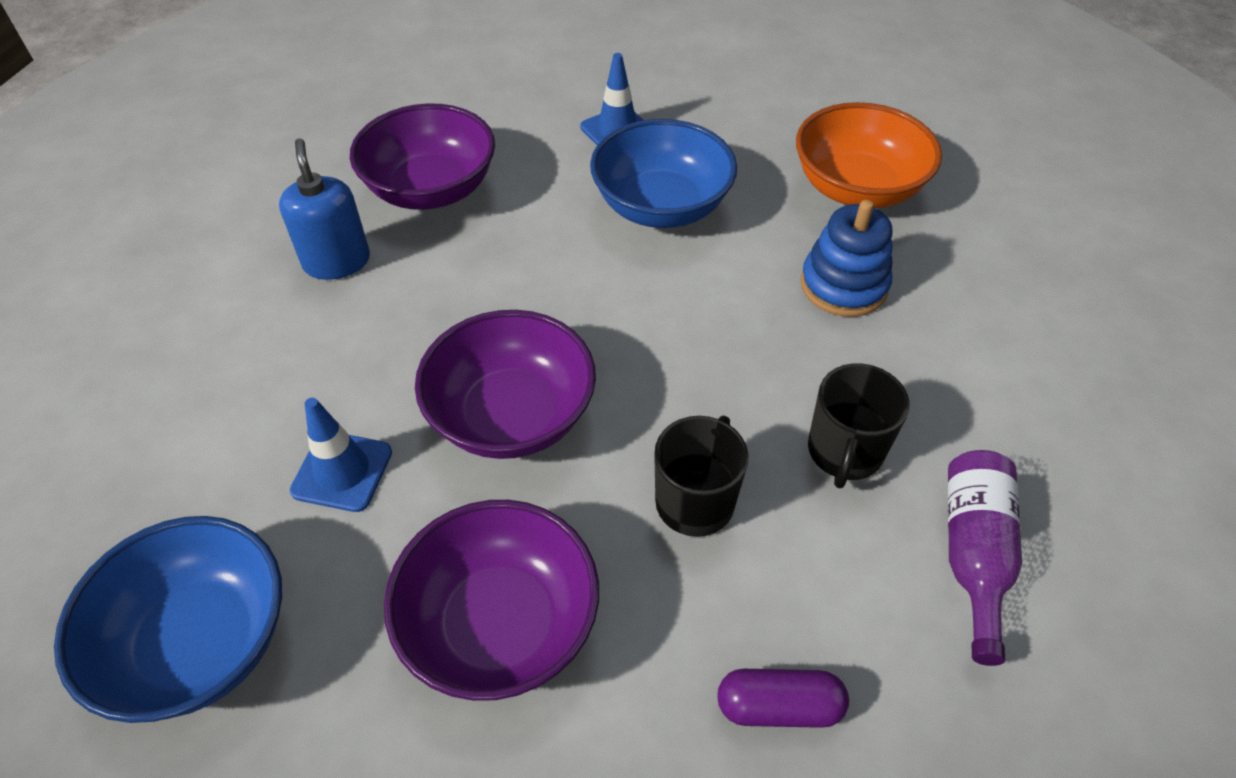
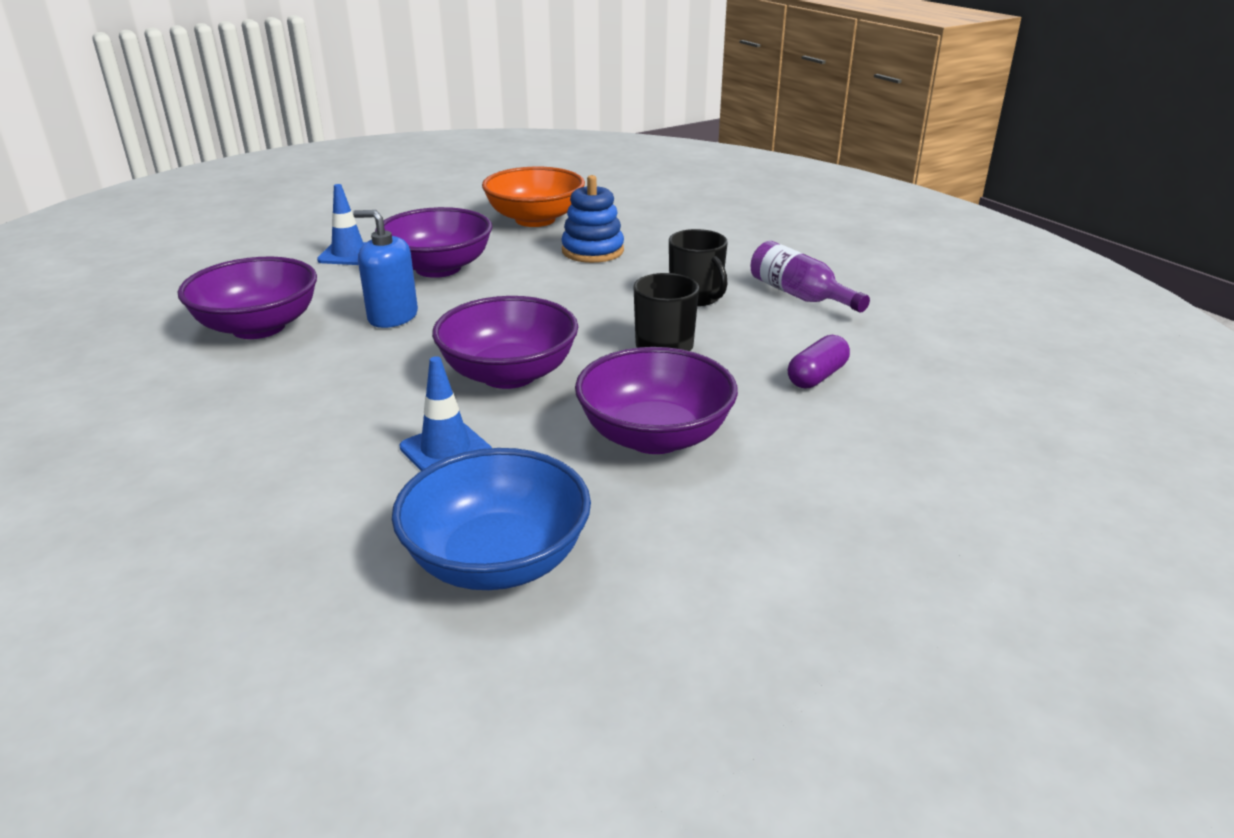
camera: 50 degrees left, 20 degrees down
blue soap dispenser [279,138,370,280] -> blue soap dispenser moved to [353,210,418,328]
blue bowl [590,119,737,228] -> purple bowl [375,207,492,278]

